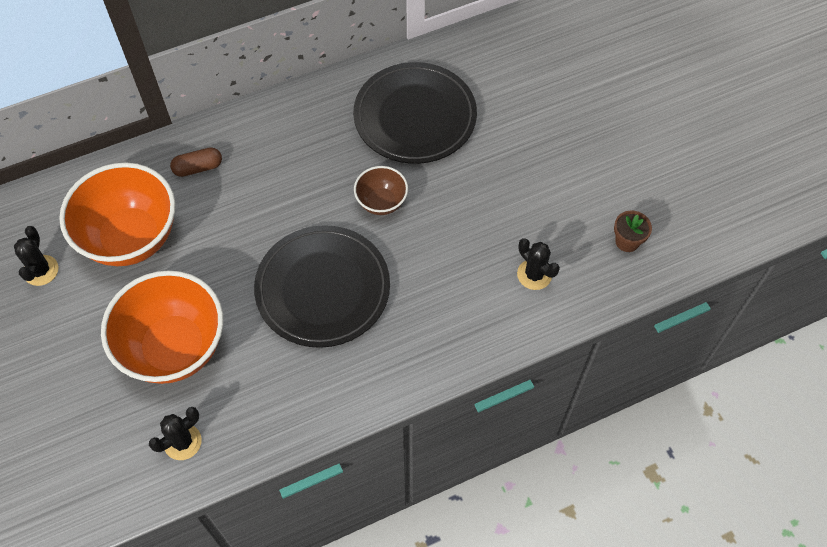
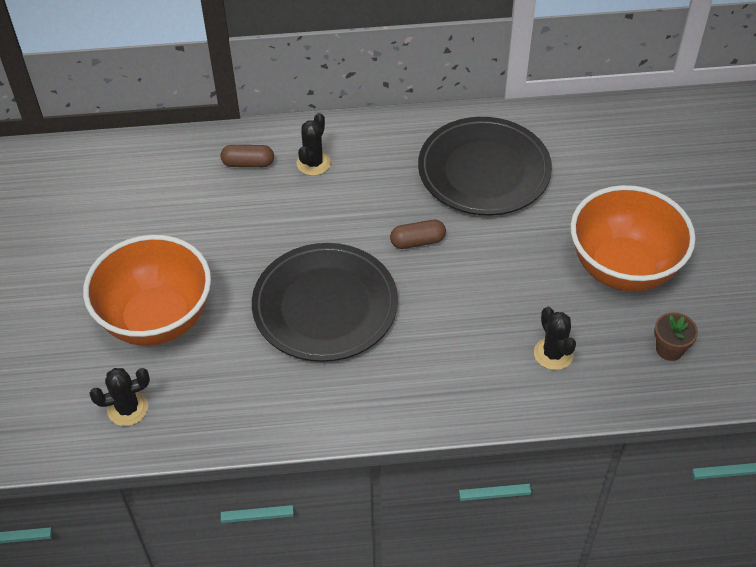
camera: 20 degrees right, 10 degrees down
black cactus [14,226,58,286] -> black cactus moved to [297,113,331,176]
orange bowl [59,162,175,266] -> orange bowl moved to [570,185,696,291]
brown bowl [354,166,408,215] -> brown capsule [390,220,446,249]

